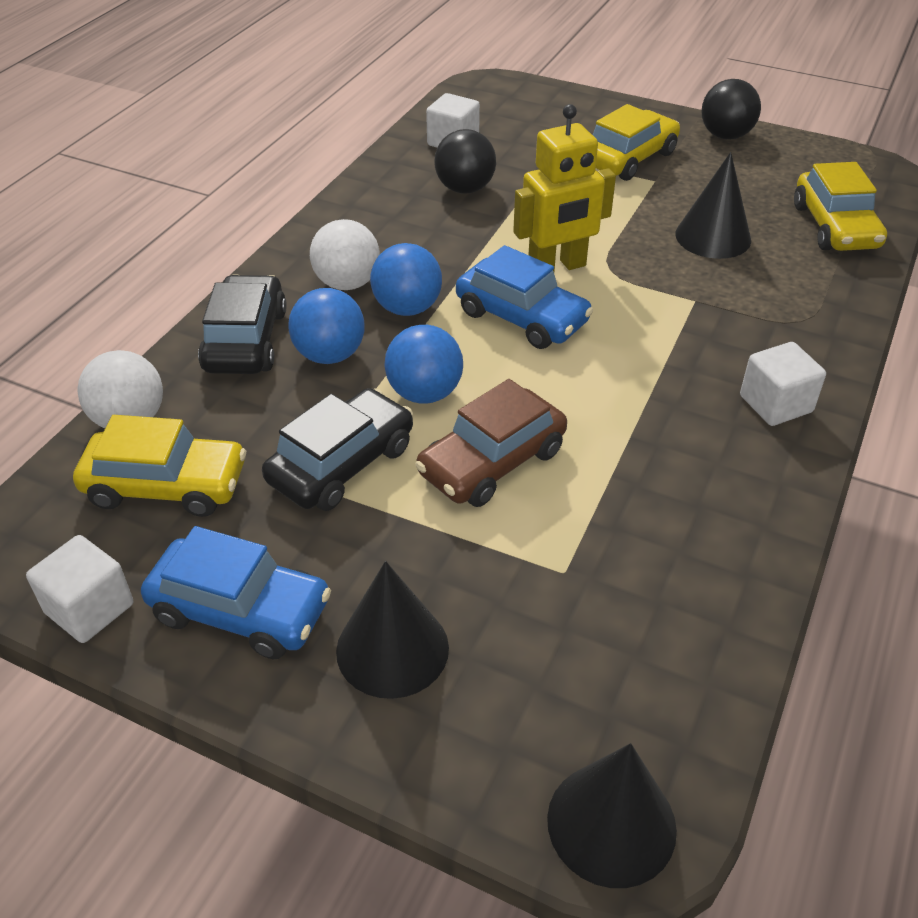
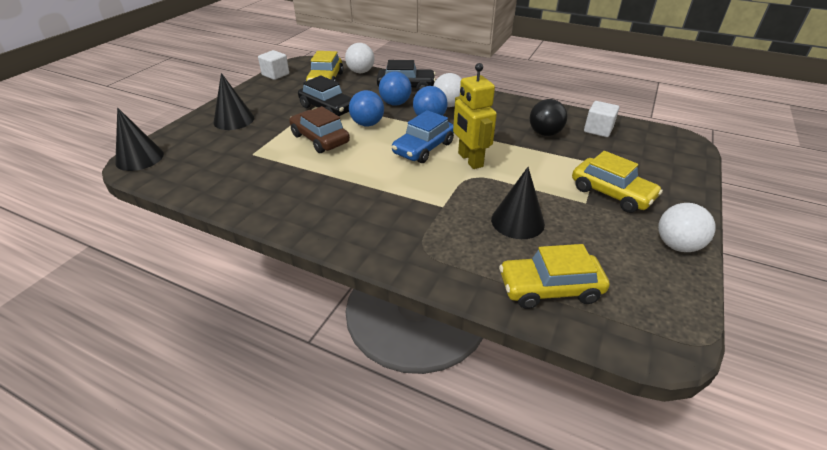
camera: 90 degrees right, 5 degrees down
blue car [141,526,331,659] -> none
black ball [701,79,761,140] -> white ball [658,203,716,252]
white cube [740,342,826,426] -> none

